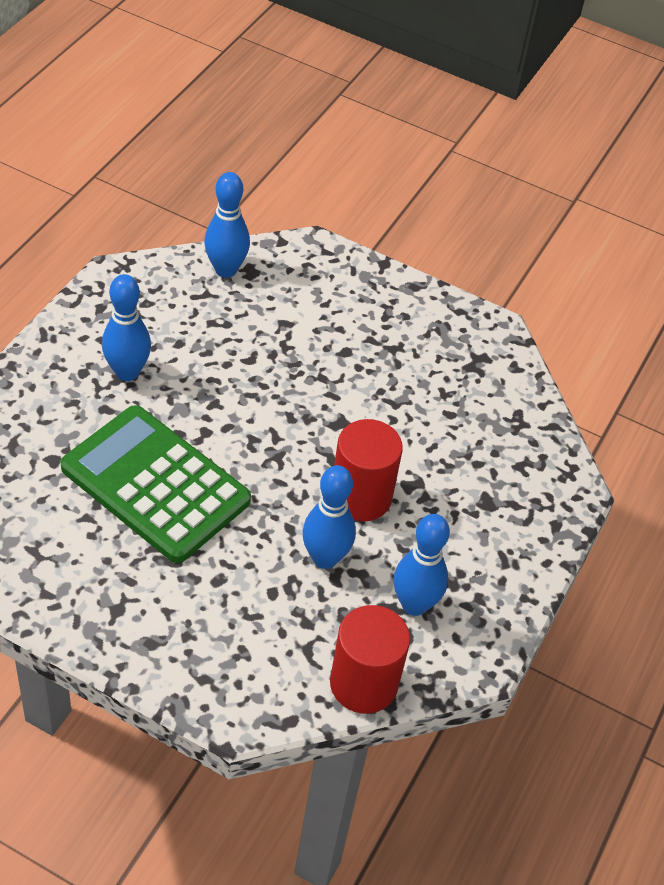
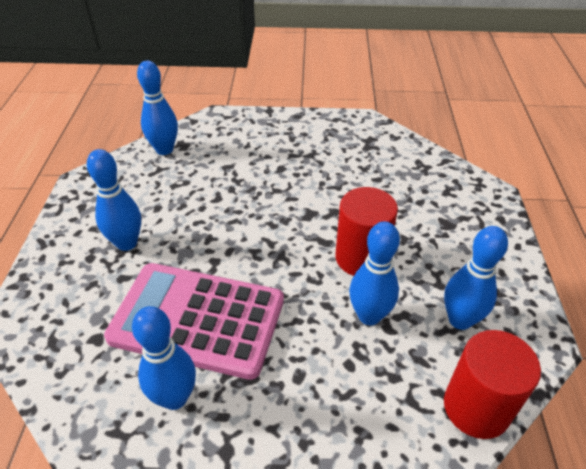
camera: 20 degrees left, 5 degrees down
green calculator [61,405,251,563] -> pink calculator [104,263,284,380]
none -> blue bowling pin [132,306,196,410]

